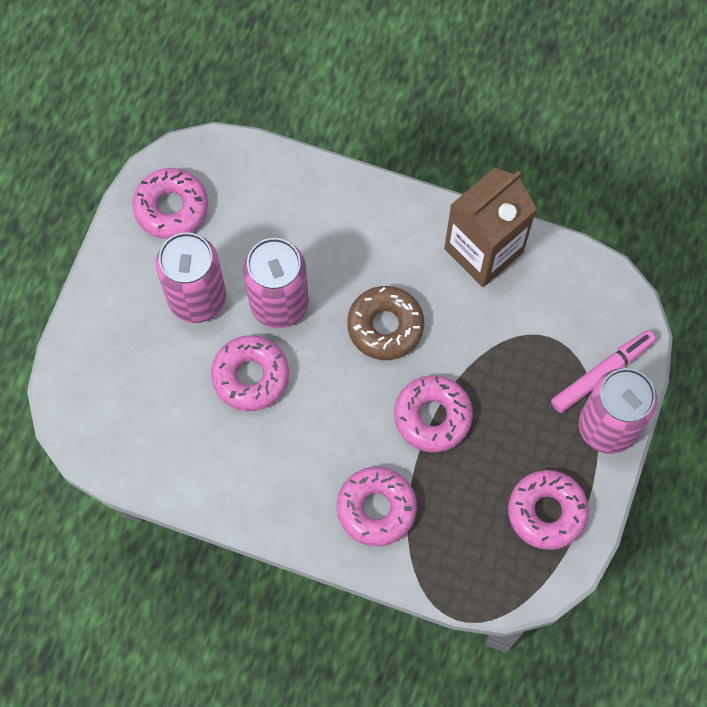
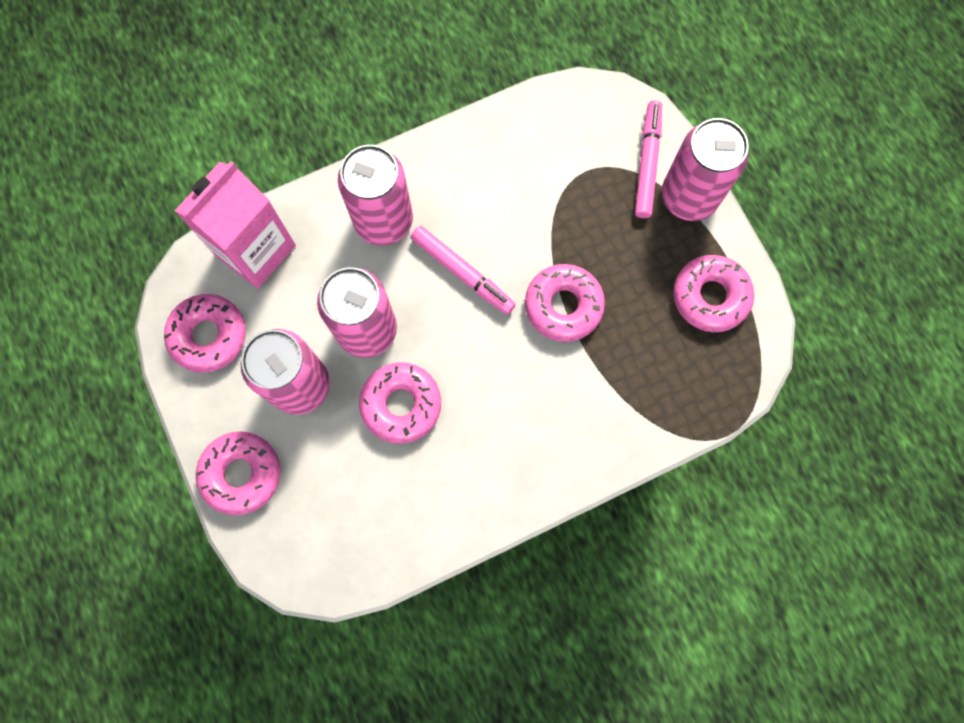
camera: 45 degrees left, 5 degrees up
pink donut [337,467,417,546] -> pink donut moved to [196,431,280,515]
brown donut [347,286,424,360] -> pink marker [411,226,516,315]
brown carton [444,167,537,287] -> none
none -> pink carton [175,161,296,289]
none -> pink can [338,145,413,245]

